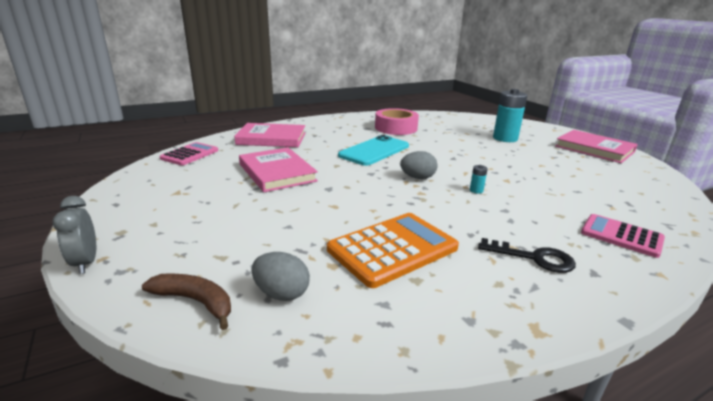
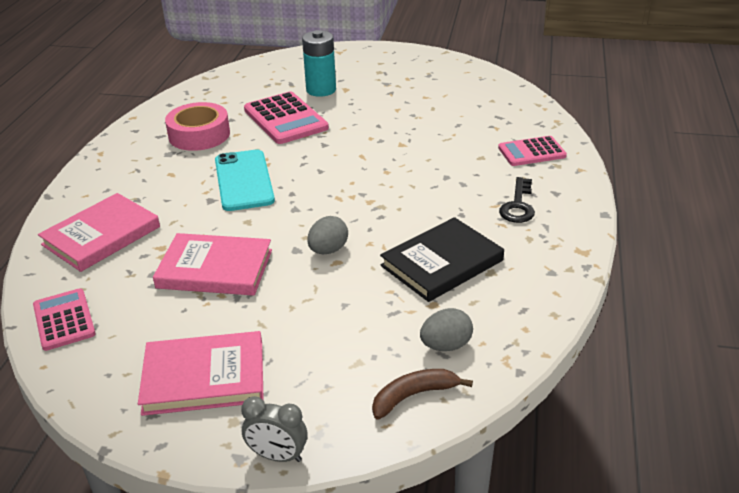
camera: 50 degrees left, 10 degrees up
orange calculator [327,213,459,288] -> black book [380,217,504,302]
grey egg [400,151,438,179] -> grey egg moved to [307,216,348,254]
turquoise battery [470,165,488,194] -> none
black key [478,238,576,273] -> black key turned 135 degrees clockwise [499,177,535,223]
pink book [555,130,638,163] -> pink book moved to [138,331,264,416]
none -> pink calculator [244,92,329,144]

